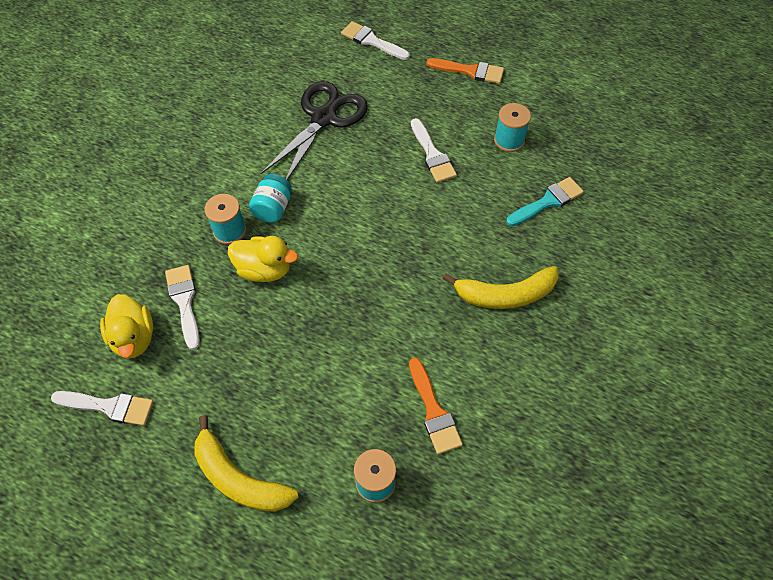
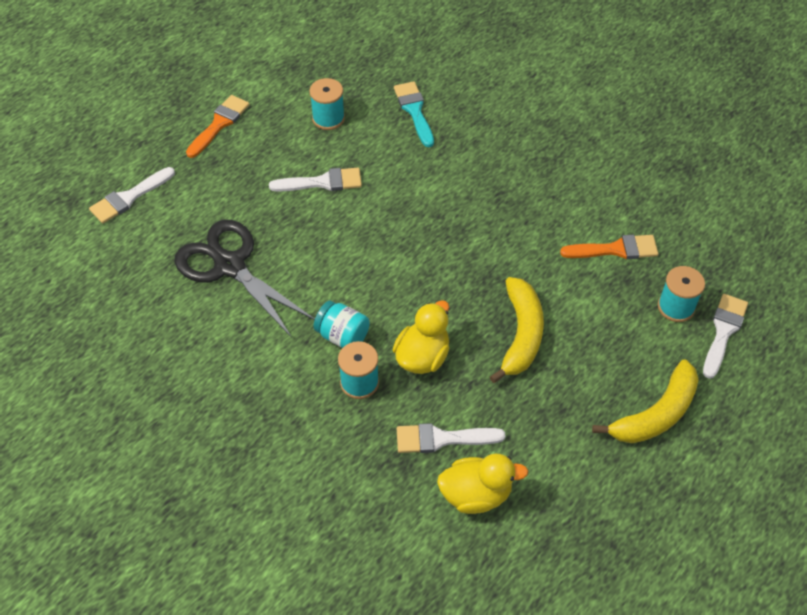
camera: 75 degrees left, 5 degrees down
white brush [51,391,153,426] -> white brush moved to [703,294,748,379]
yellow banana [443,266,559,309] -> yellow banana moved to [490,277,544,383]

